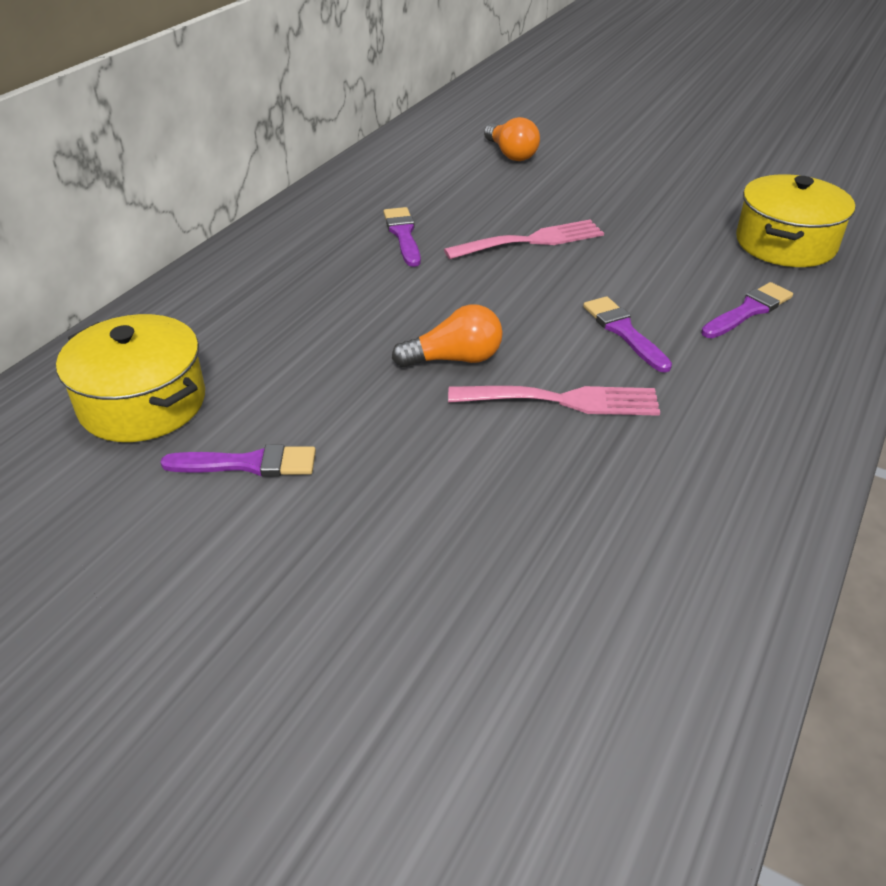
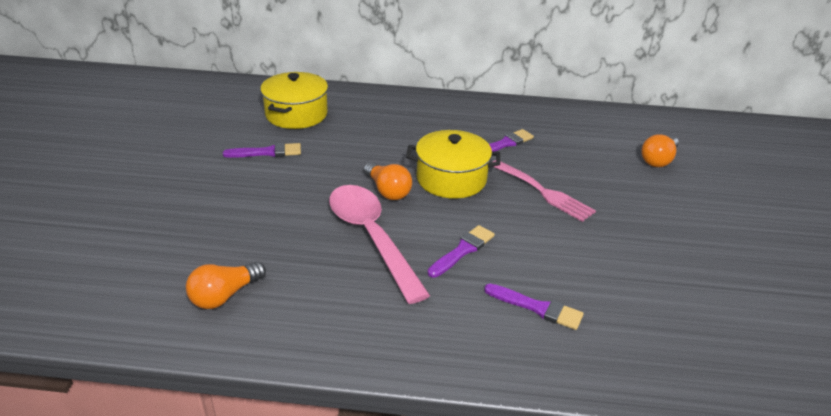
camera: 65 degrees right, 5 degrees down
purple brush [160,444,316,476] -> purple brush turned 75 degrees counterclockwise [223,143,301,158]
pink fork [448,386,660,416] -> pink spoon [329,185,430,304]
yellow pot [736,174,855,267] -> yellow pot moved to [406,130,500,199]
none -> orange light bulb [186,262,266,309]

